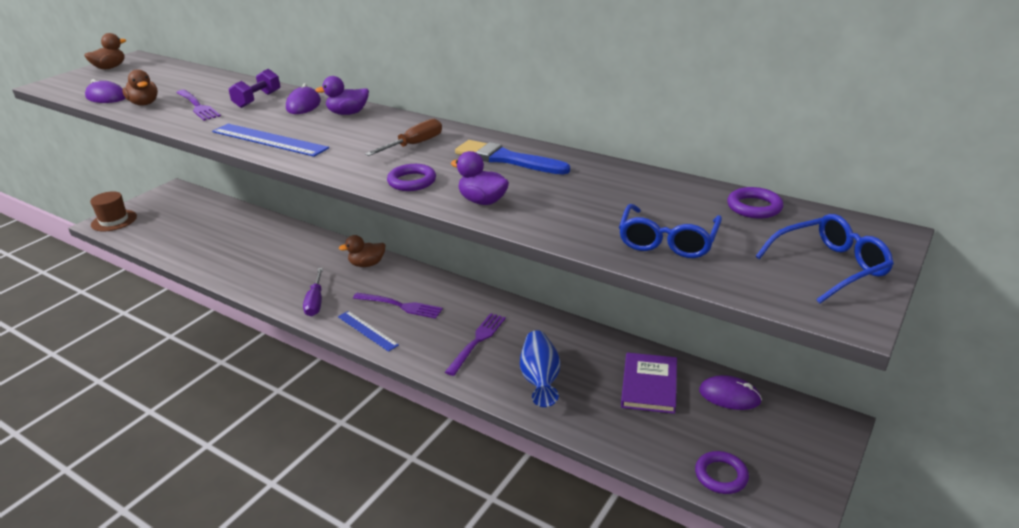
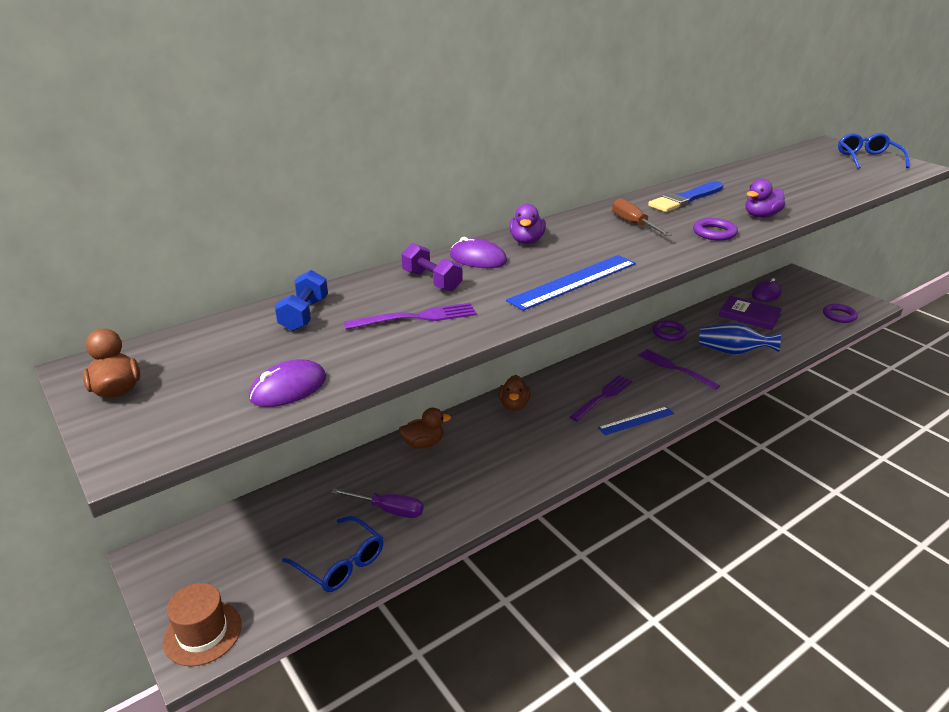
camera: 70 degrees left, 0 degrees up
brown duck [122,69,158,106] -> brown duck moved to [398,408,451,449]
purple screwdriver [303,268,323,316] -> purple screwdriver moved to [331,488,424,518]
blue glasses [619,204,722,258] -> blue glasses moved to [282,516,384,592]
purple ring [727,187,784,219] -> purple ring moved to [653,320,687,341]
none -> blue dumbbell [275,270,328,331]

